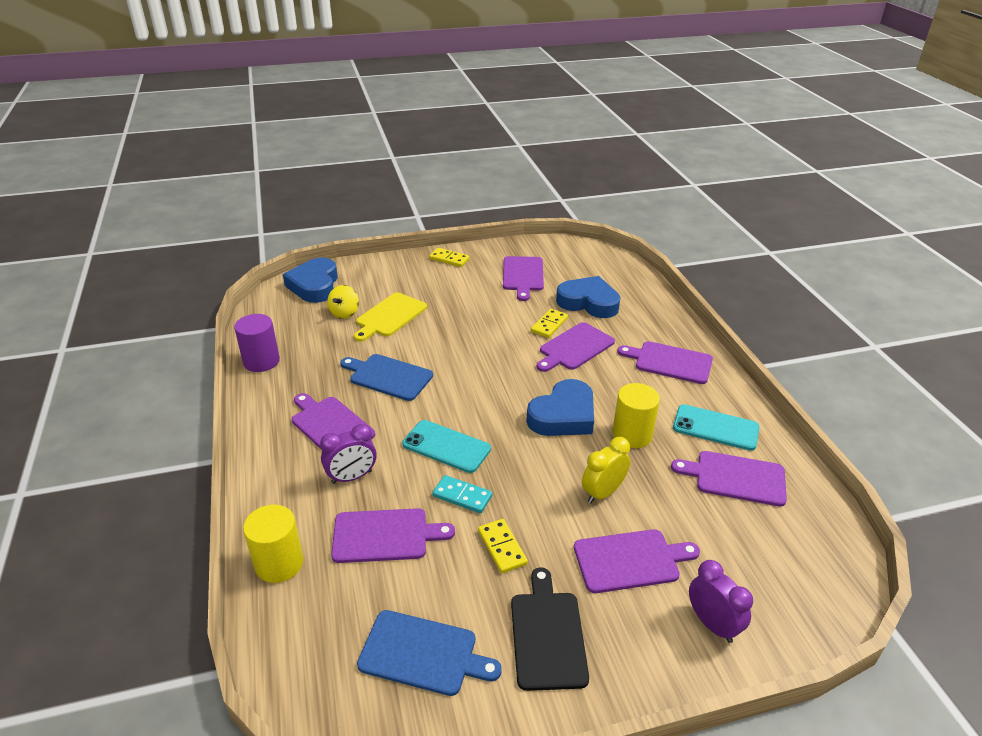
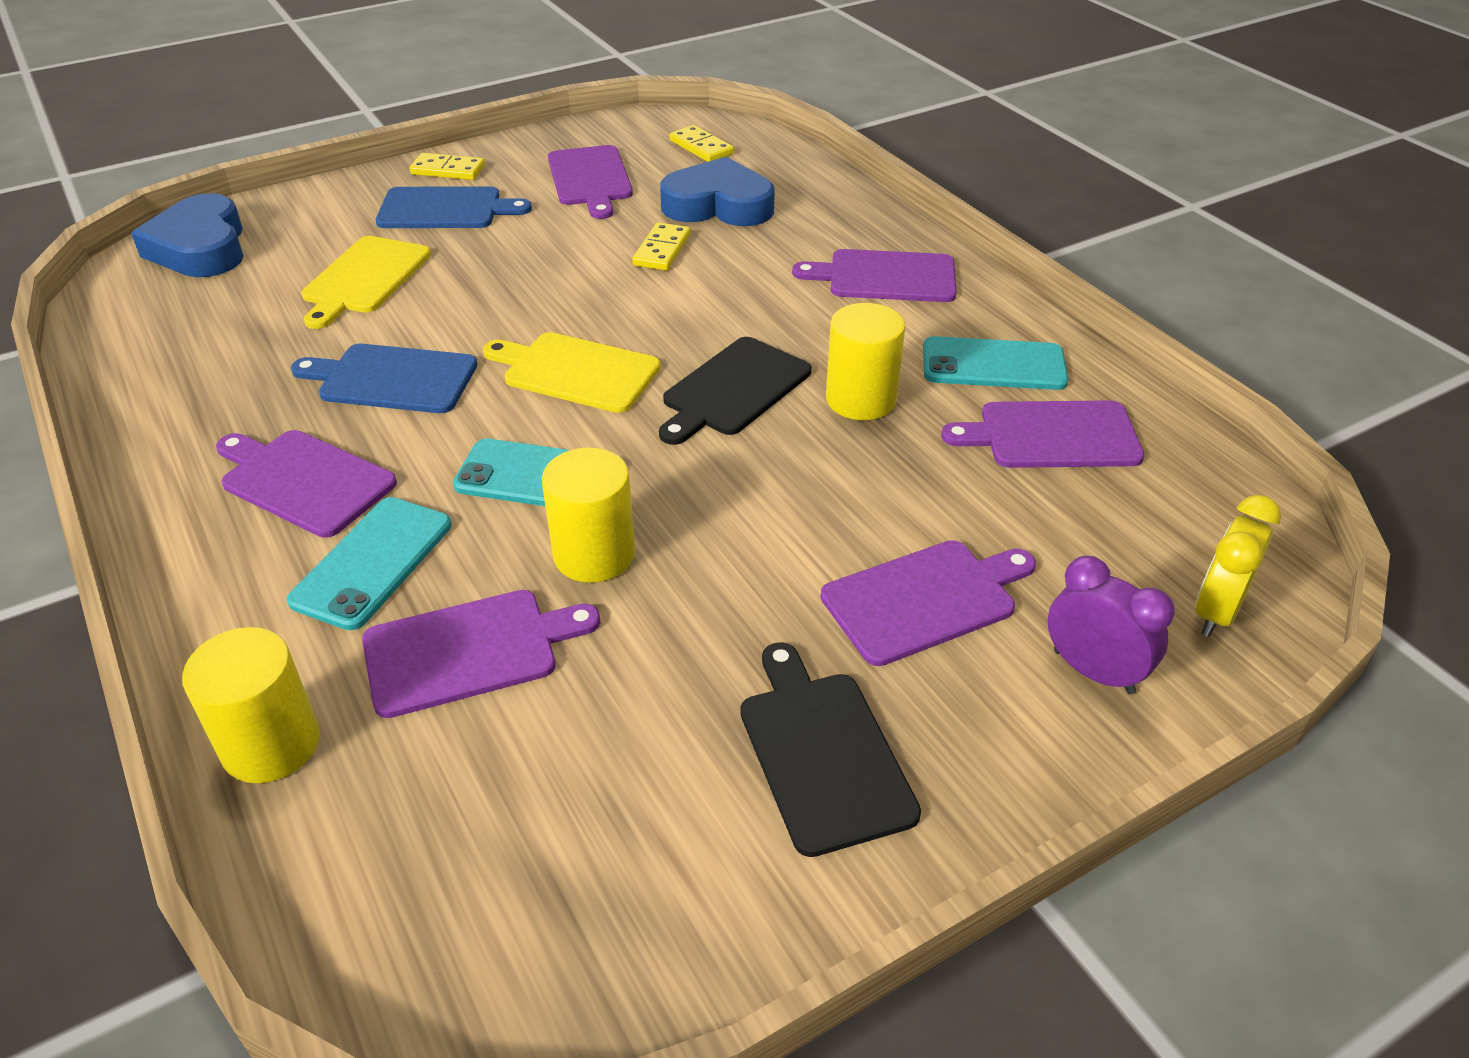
camera: 15 degrees left, 5 degrees up
purple cylinder [234,314,280,372] -> none
purple clock [320,424,377,484] -> turquoise phone [287,497,452,630]
yellow spinning top [327,285,359,319] -> none
blue cutting board [357,610,502,696] -> blue cutting board moved to [376,186,532,228]
turquoise domino [432,475,492,513] -> yellow cylinder [542,448,635,583]
yellow domino [478,519,528,573] -> yellow domino moved to [669,125,734,162]
blue heart [526,379,594,436] -> black cutting board [659,337,811,445]
purple cutting board [537,322,615,372] -> none
yellow clock [582,437,630,503] -> yellow clock moved to [1195,495,1281,637]
none -> yellow cutting board [483,332,661,413]

